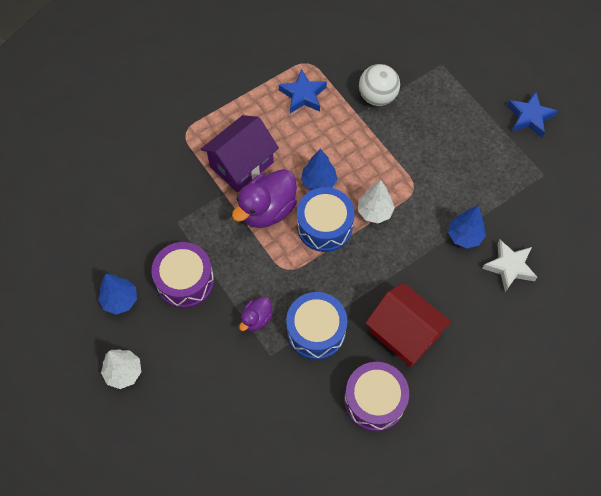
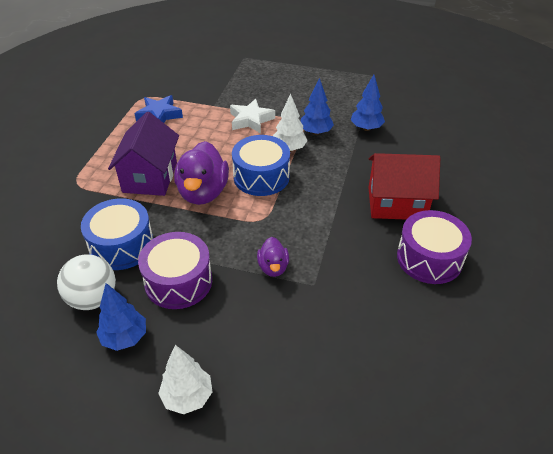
camera: 40 degrees left, 20 degrees down
blue drum [286,292,348,360] -> blue drum moved to [81,198,154,270]
blue tree [301,149,338,190] -> blue tree moved to [300,78,334,135]
white ball [359,64,400,106] -> white ball moved to [57,254,116,310]
white star [482,240,537,292] -> white star moved to [230,99,275,133]
blue star [507,92,558,138] -> none

